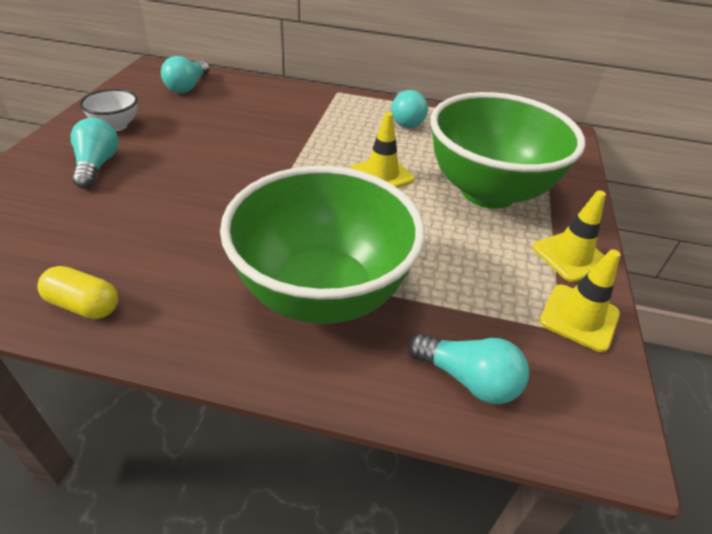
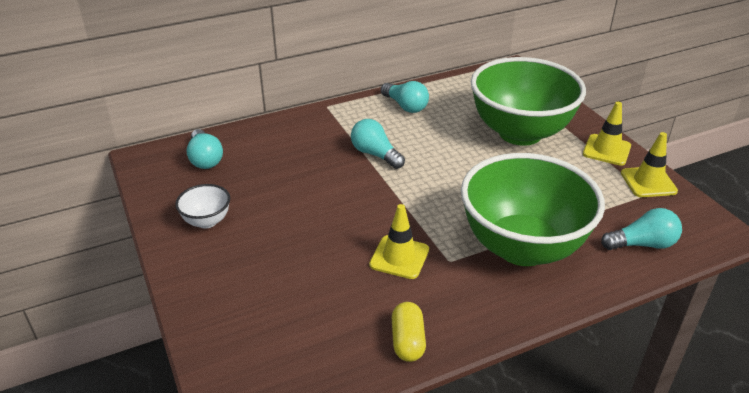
camera: 35 degrees left, 5 degrees down
yellow capsule [37,266,118,319] -> yellow capsule turned 75 degrees counterclockwise [392,302,426,362]
turquoise light bulb [71,118,119,189] -> turquoise light bulb moved to [351,119,405,169]
yellow traffic cone [350,112,415,188] -> yellow traffic cone moved to [369,204,429,279]

